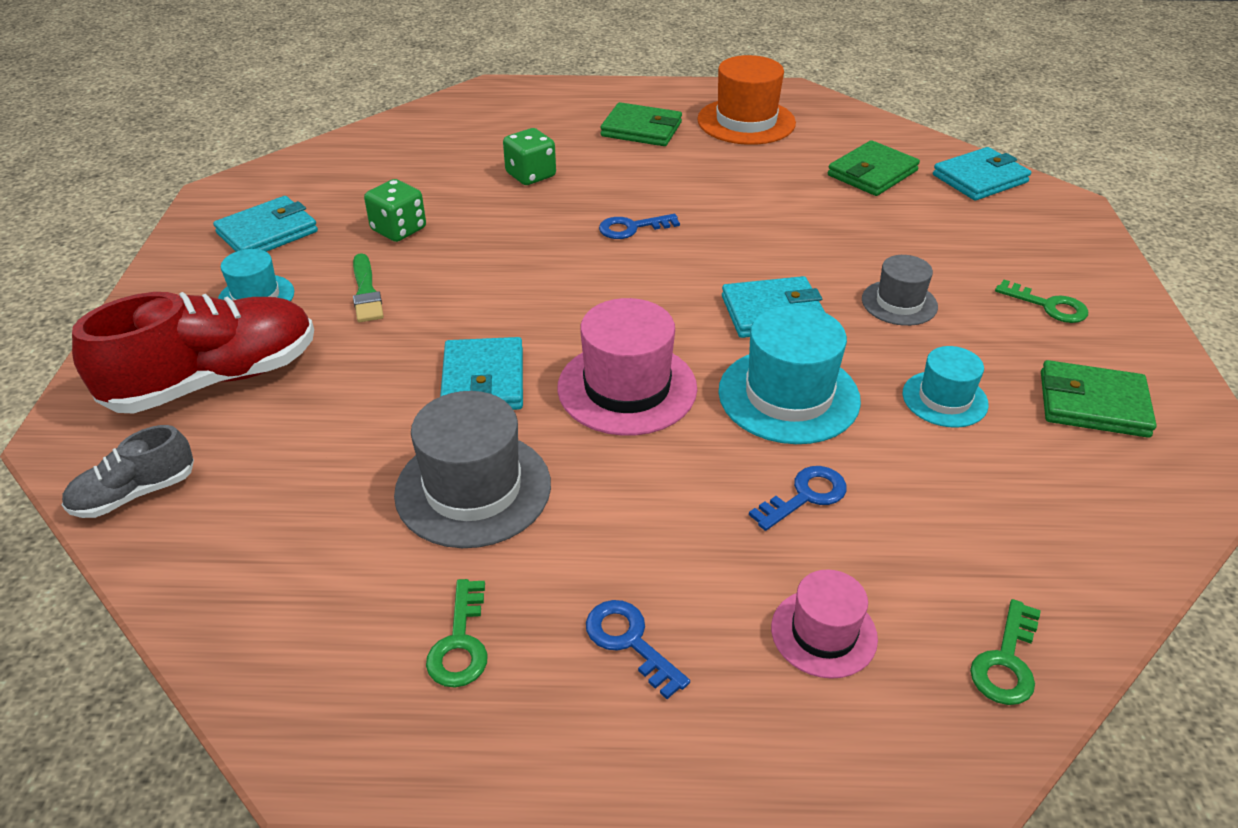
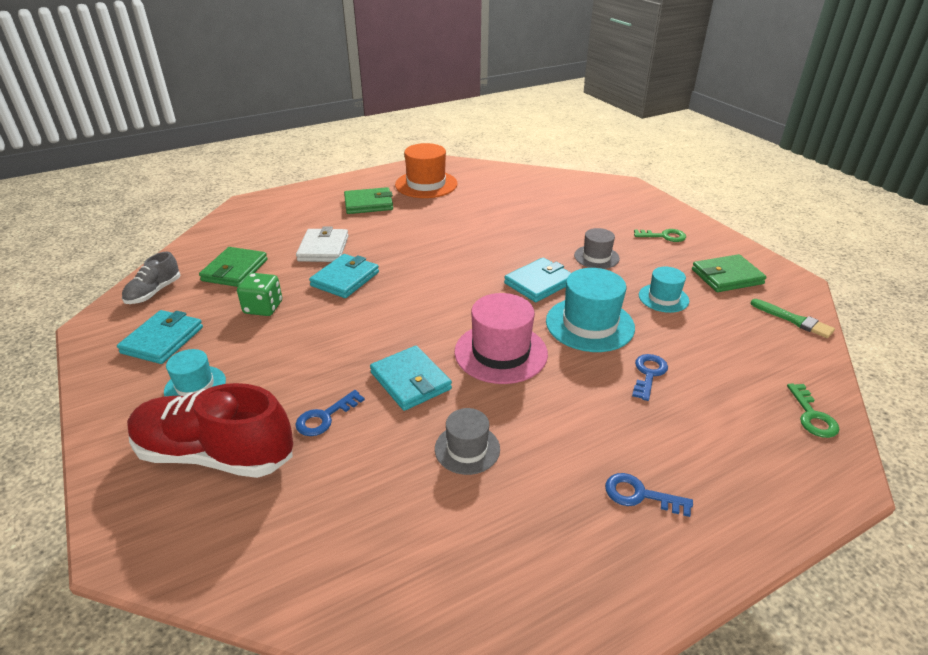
camera: 30 degrees left, 5 degrees down
grey shoe [62,425,194,518] -> grey shoe moved to [122,252,180,304]
red shoe [72,292,314,414] -> red shoe turned 105 degrees counterclockwise [127,383,293,478]
green brush [353,253,384,322] -> green brush moved to [751,299,835,338]
grey hat [394,391,551,548] -> grey hat [435,408,500,475], size x0.59
green key [426,579,488,687] -> none
green dice [503,128,556,185] -> white wallet [296,226,349,262]
blue key [599,214,680,239] -> blue key moved to [295,390,365,436]
pink hat [771,569,878,679] -> none
green wallet [828,140,920,196] -> green wallet moved to [199,247,268,287]
turquoise wallet [933,147,1031,201] -> turquoise wallet moved to [309,254,379,298]

